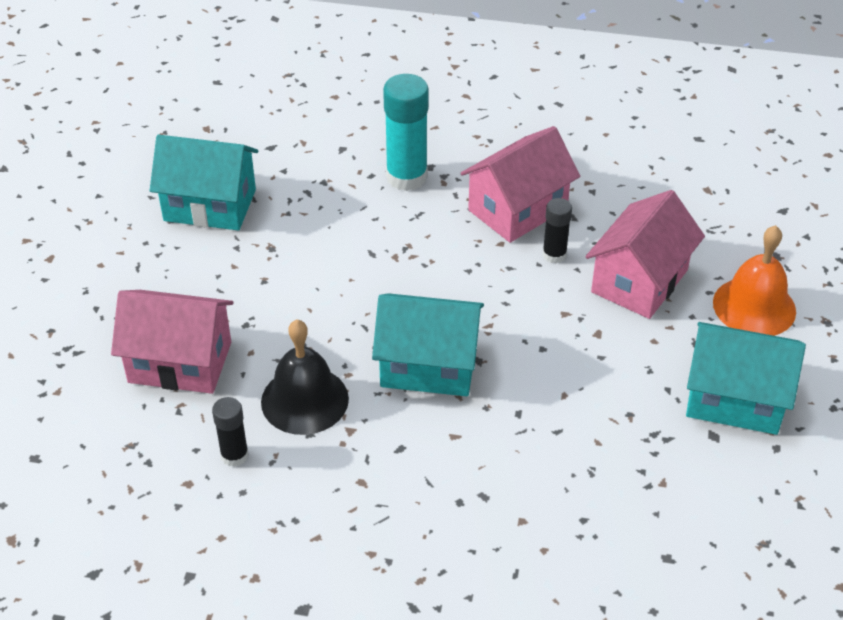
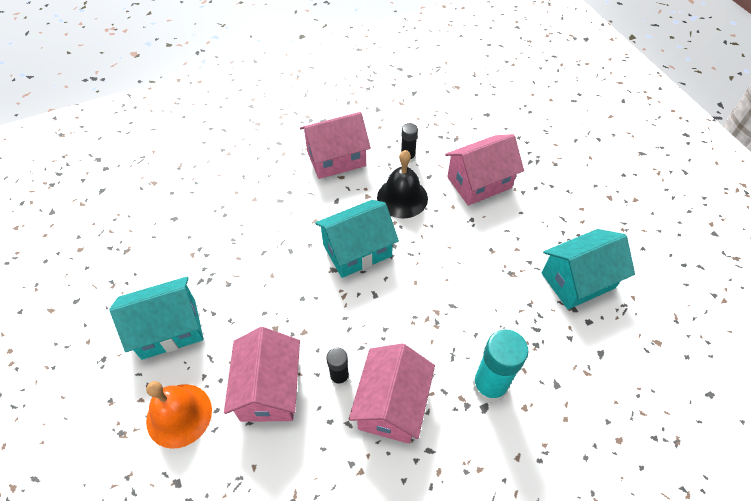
camera: 145 degrees right, 10 degrees up
none -> pink house [300,112,371,179]

